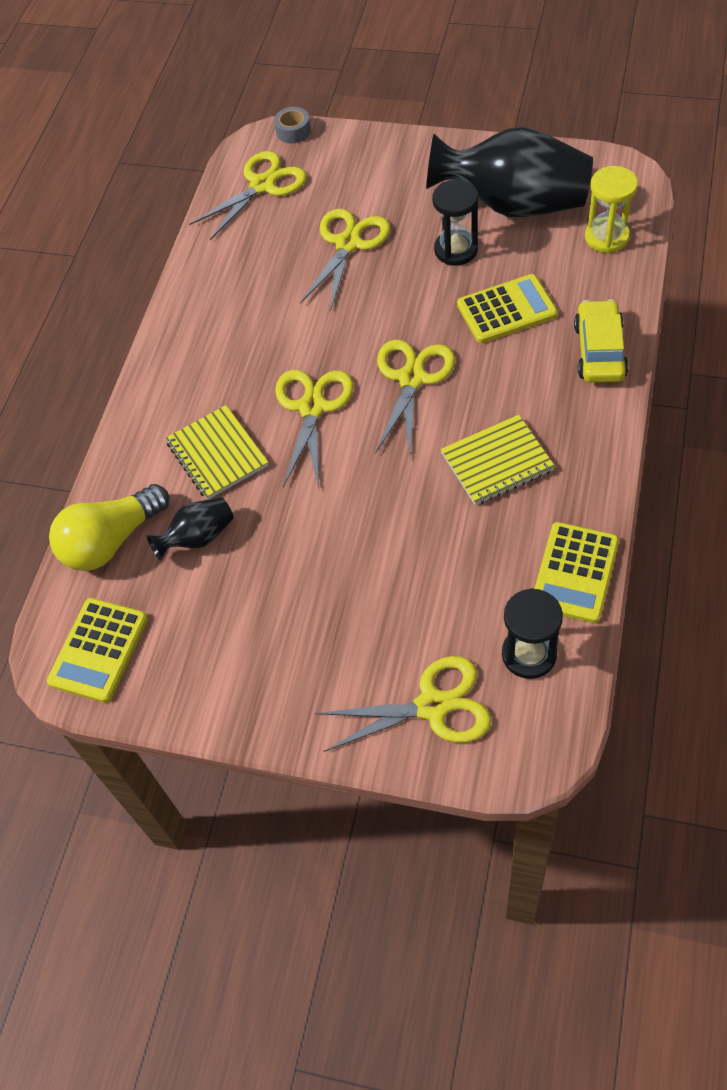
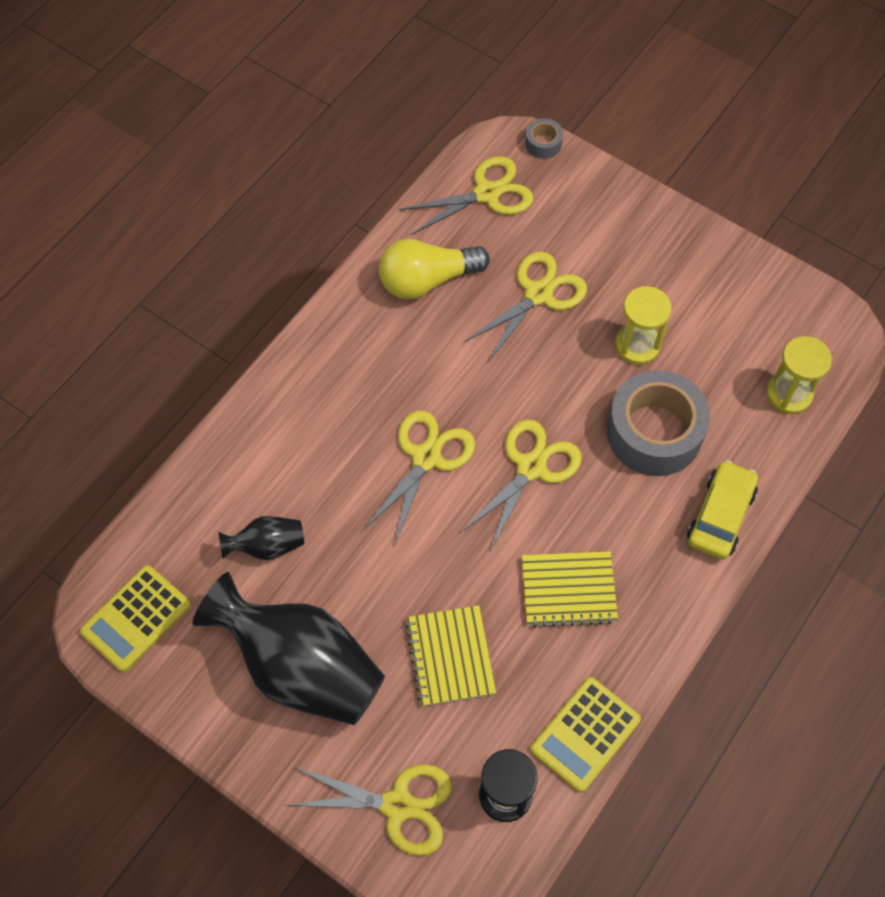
camera: 15 degrees right, 5 degrees up
yellow light bulb [49,484,169,571] -> yellow light bulb moved to [379,239,490,300]
yellow notebook [166,405,268,500] -> yellow notebook moved to [405,605,496,707]
black vase [426,127,593,217] -> black vase moved to [192,572,385,725]
black hourglass [432,180,478,265] -> yellow hourglass [615,286,672,365]
yellow calculator [457,274,558,343] -> grey tape [607,370,710,476]

